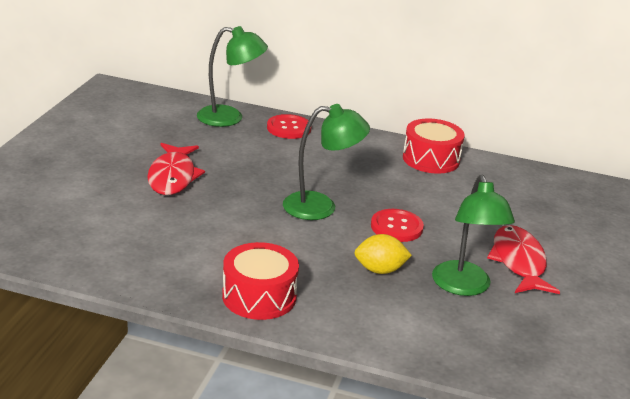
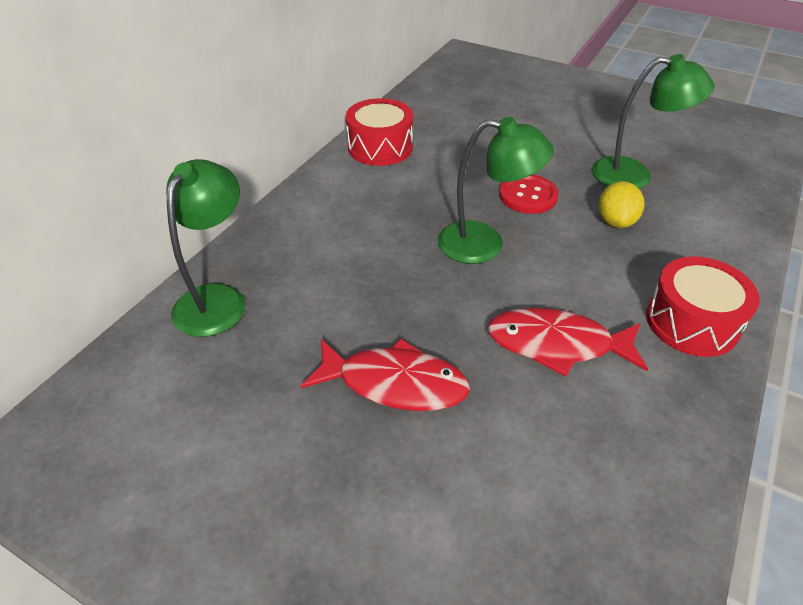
camera: 75 degrees left, 15 degrees up
red button [267,114,312,139] -> none
green lamp [283,104,370,220] -> green lamp turned 90 degrees clockwise [438,117,554,264]
red fish [487,225,560,294] -> red fish moved to [487,308,648,377]

